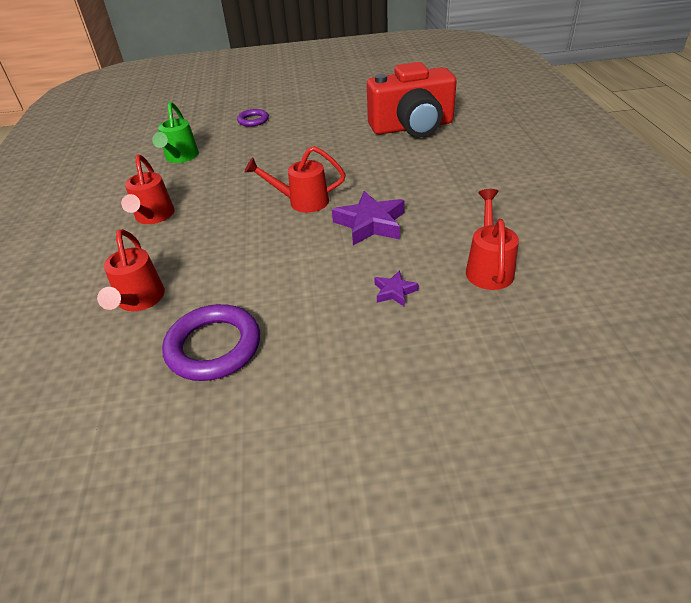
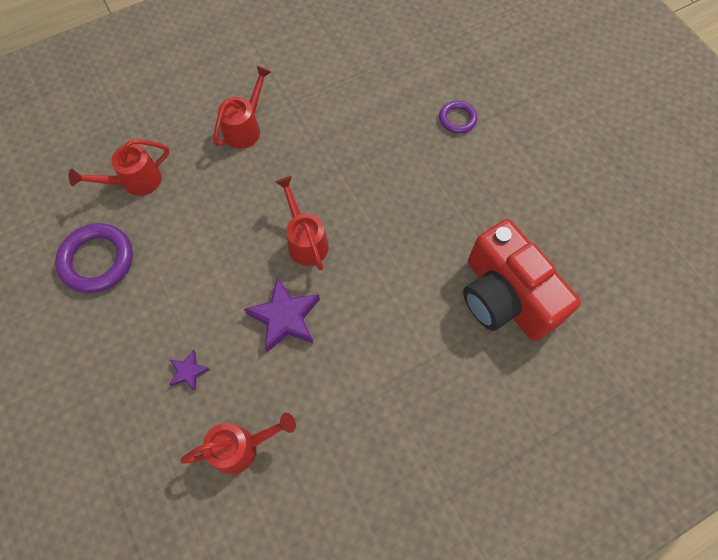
camera: 65 degrees right, 25 degrees up
red watering can [121,155,174,224] -> red watering can turned 150 degrees clockwise [213,65,271,149]
green watering can [152,102,199,163] -> none

